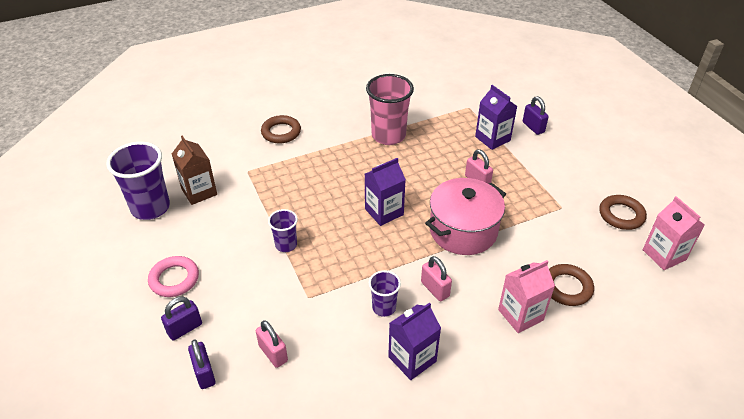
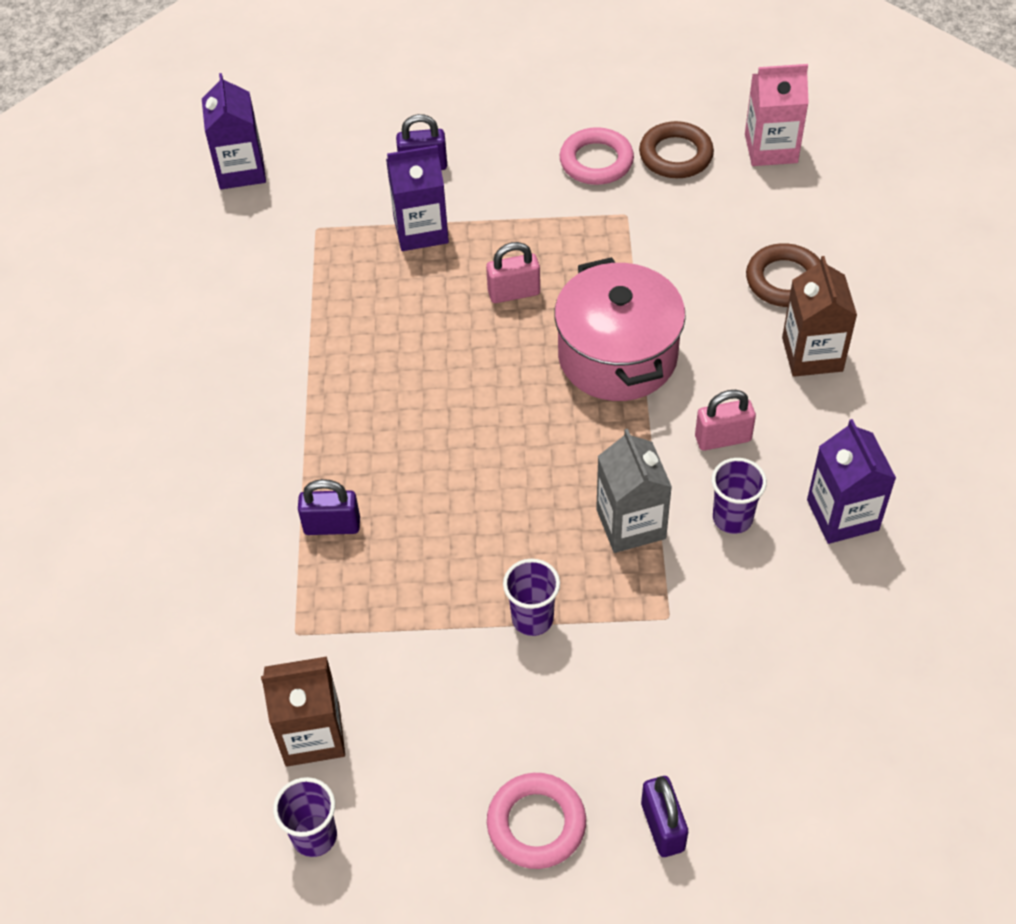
camera: 65 degrees left, 10 degrees up
purple cup [106,142,170,220] -> purple cup [273,777,337,857], size x0.54
purple padlock [188,339,216,389] -> purple padlock moved to [298,479,360,535]
pink padlock [256,320,288,368] -> none
brown ring [261,115,301,143] -> none
purple carton [365,158,406,226] -> purple carton moved to [202,73,266,190]
pink cup [366,74,414,145] -> none
pink carton [498,260,555,333] -> brown carton [782,256,857,377]
none -> pink ring [560,127,634,185]
none -> grey carton [596,429,672,553]

